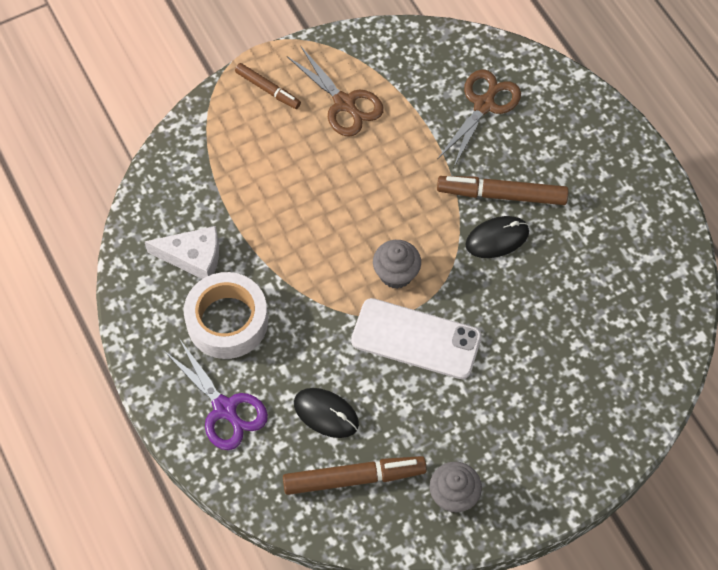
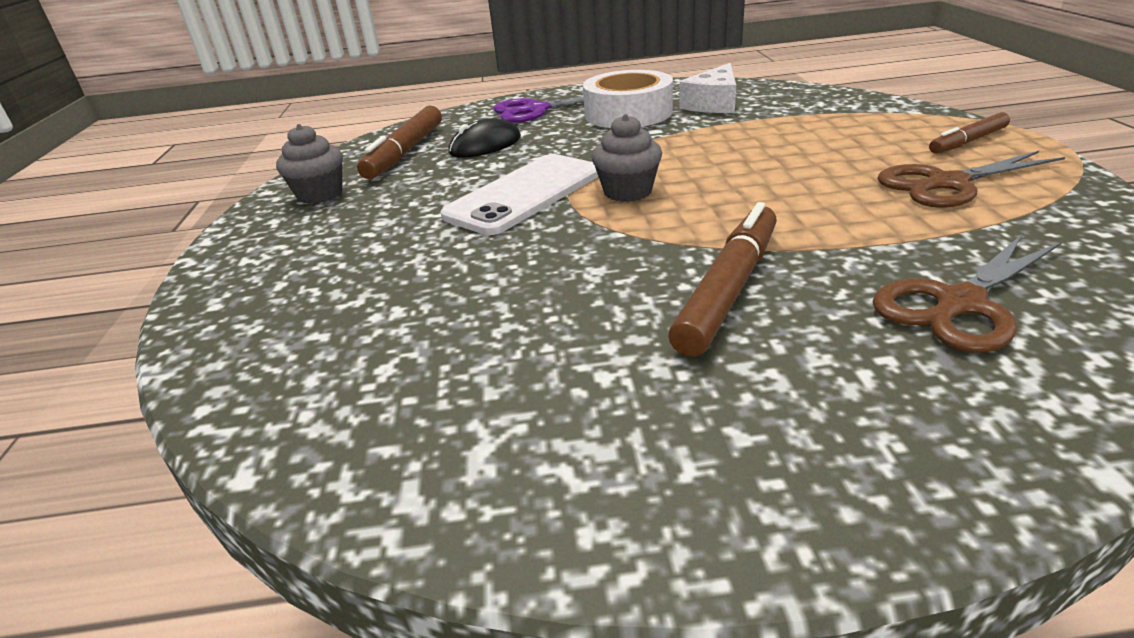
camera: 115 degrees right, 30 degrees down
brown scissors [438,70,521,167] -> brown scissors turned 90 degrees clockwise [872,233,1062,353]
black mouse [465,216,529,258] -> none

